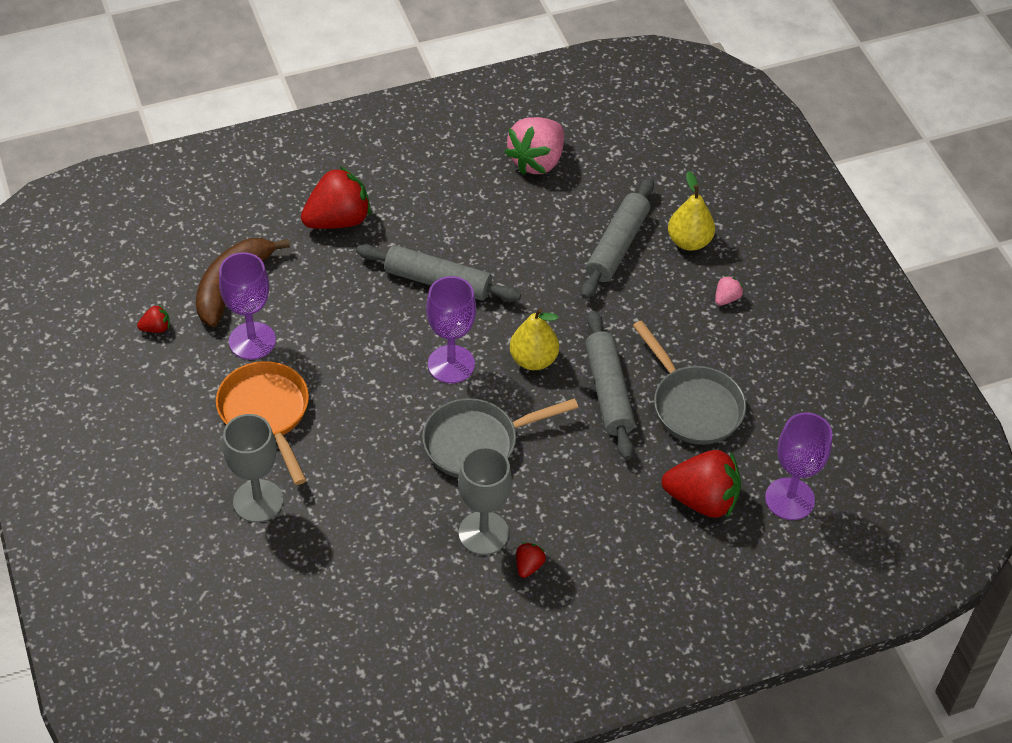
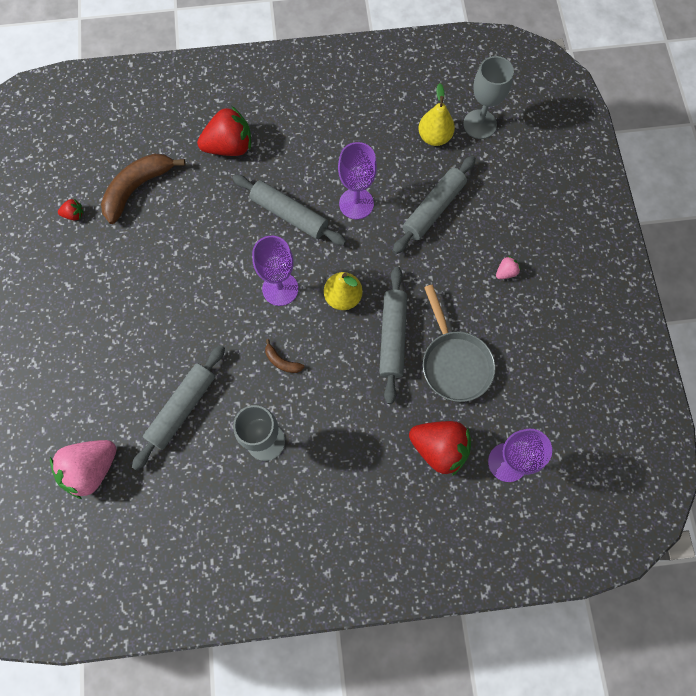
camera: 15 degrees right, 20 degrees up
orange pan [216,361,309,485] -> none
purple goblet [219,252,276,360] -> purple goblet moved to [338,142,377,219]
grey goblet [223,414,283,523] -> grey goblet moved to [463,56,514,139]
grey pan [422,398,578,478] -> brown banana [265,339,305,373]
pink strawberry [504,117,564,175] -> pink strawberry moved to [50,440,117,499]
red strawberry [516,542,546,578] -> none
yellow pear [668,171,715,251] -> yellow pear moved to [418,83,455,146]
none -> grey rolling pin [132,345,225,470]

